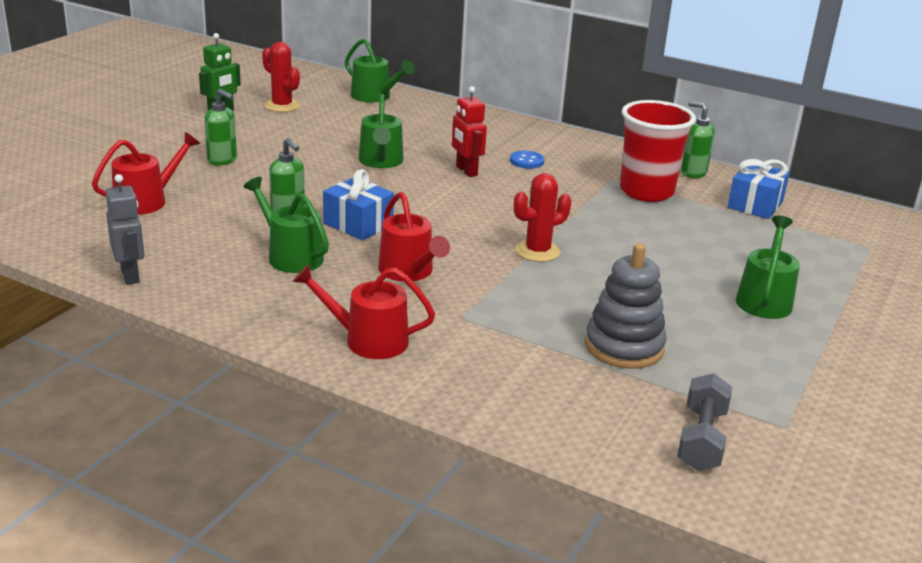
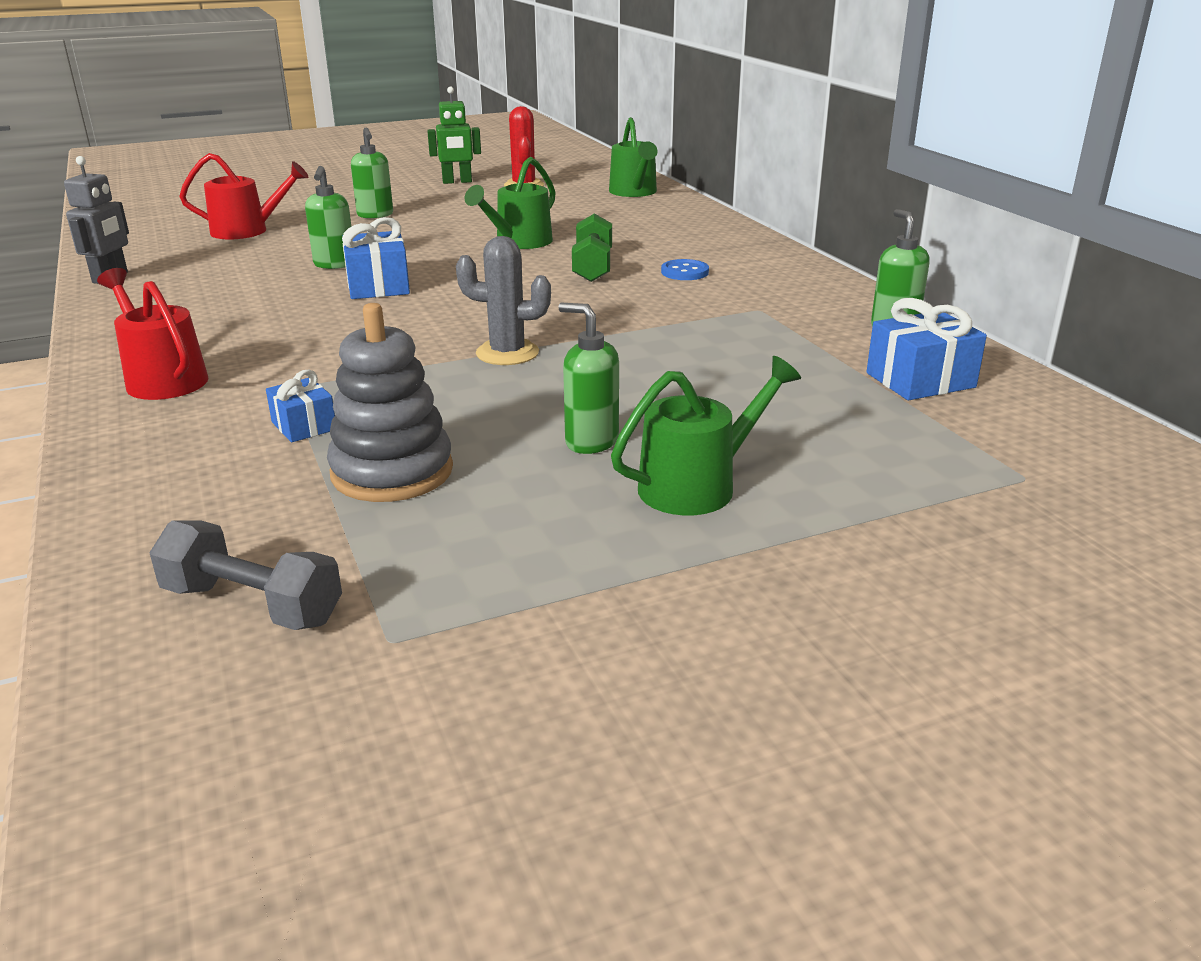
camera: 40 degrees right, 0 degrees up
green watering can [243,177,329,273] -> none
red watering can [378,192,450,282] -> none
red robot [452,86,487,177] -> green dumbbell [572,213,612,282]
red cactus [514,173,571,262] -> grey cactus [456,236,551,365]
red cup [620,100,696,202] -> none
grey dumbbell [677,373,732,471] -> grey dumbbell turned 60 degrees clockwise [149,520,342,630]
none -> blue gift [266,370,335,442]
none -> green soap dispenser [558,303,619,454]

